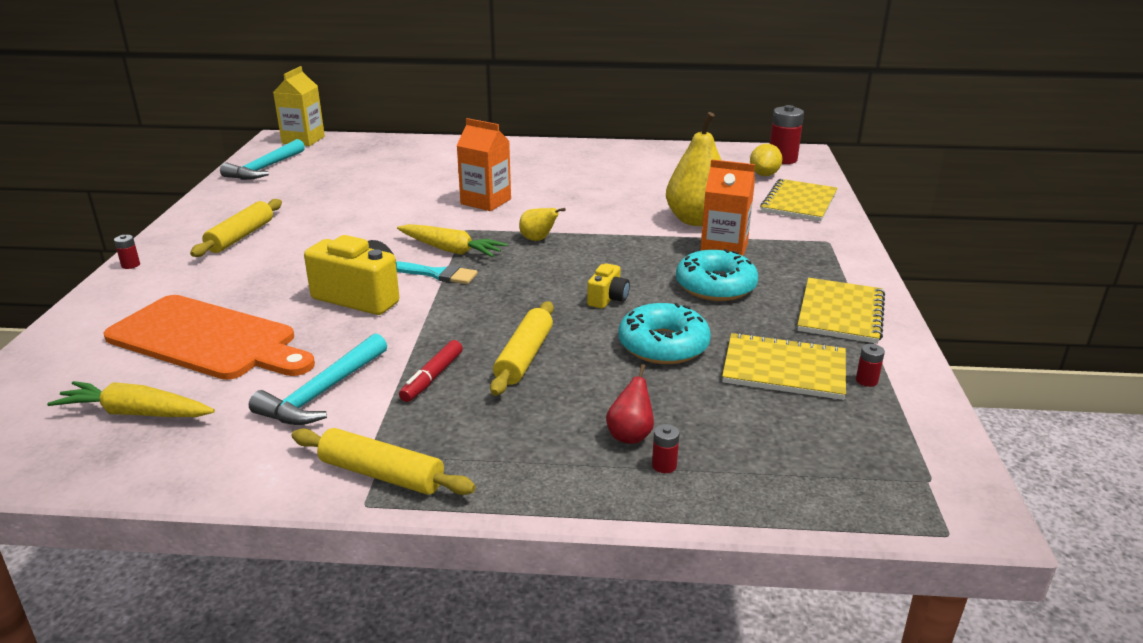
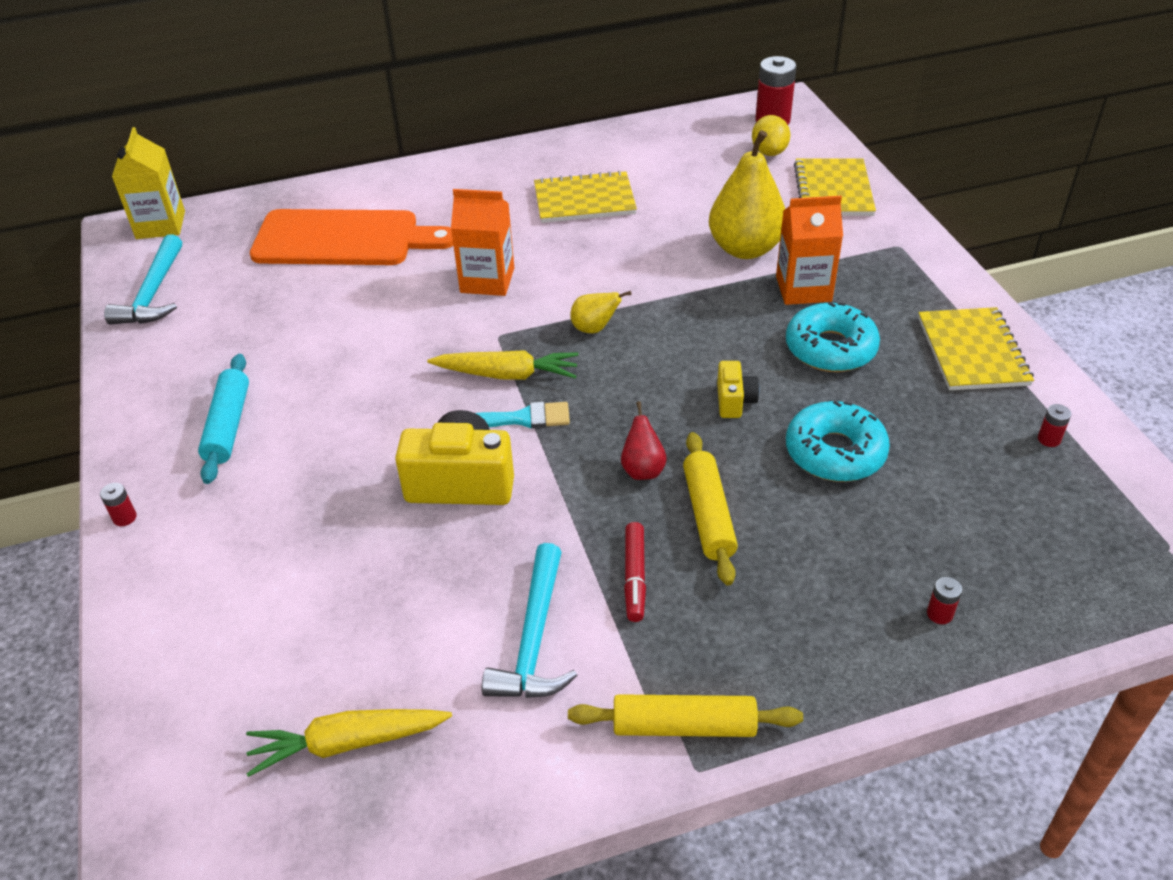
camera: 20 degrees left, 15 degrees up
orange cutting board [103,295,315,380] -> orange cutting board moved to [250,209,453,265]
yellow rolling pin [190,199,282,257] -> turquoise rolling pin [198,354,249,484]
red pear [606,364,654,444] -> red pear moved to [621,401,667,480]
yellow notebook [722,332,846,400] -> yellow notebook moved to [534,170,637,223]

